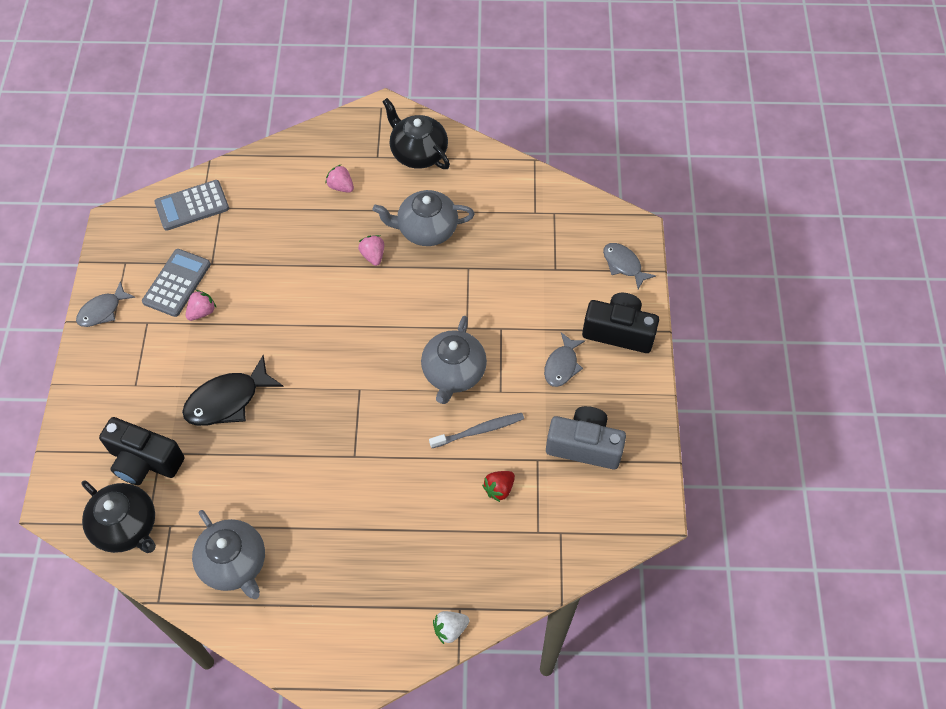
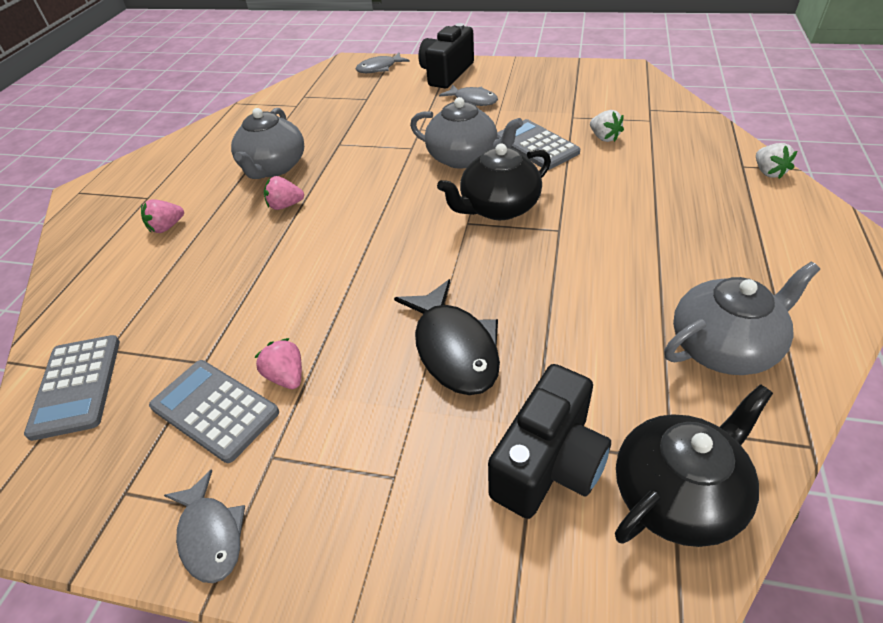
camera: 75 degrees left, 15 degrees down
black teapot [382,98,450,169] -> black teapot moved to [437,143,551,220]
grey toothbrush [429,413,524,448] -> grey calculator [497,119,580,170]
red strawberry [482,471,515,502] -> white strawberry [590,110,624,142]
grey camera [546,406,626,469] -> none

